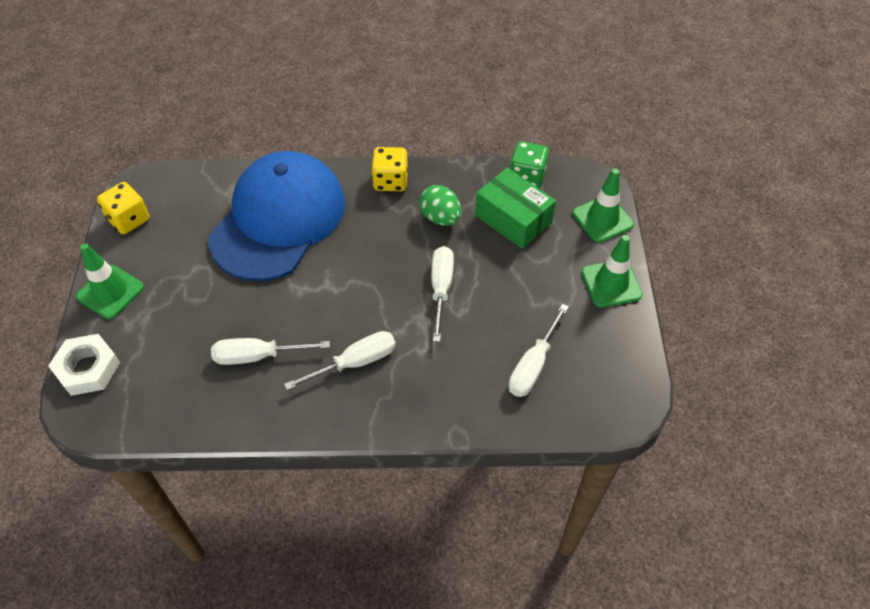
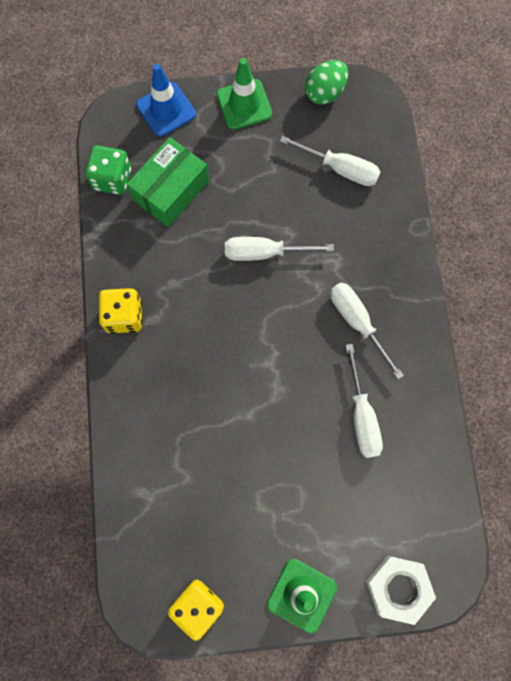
camera: 95 degrees left, 20 degrees up
blue cap [208,151,345,281] -> none
green egg [419,185,462,226] -> green egg moved to [305,60,348,105]
green traffic cone [573,169,634,243] -> blue traffic cone [136,64,196,137]

